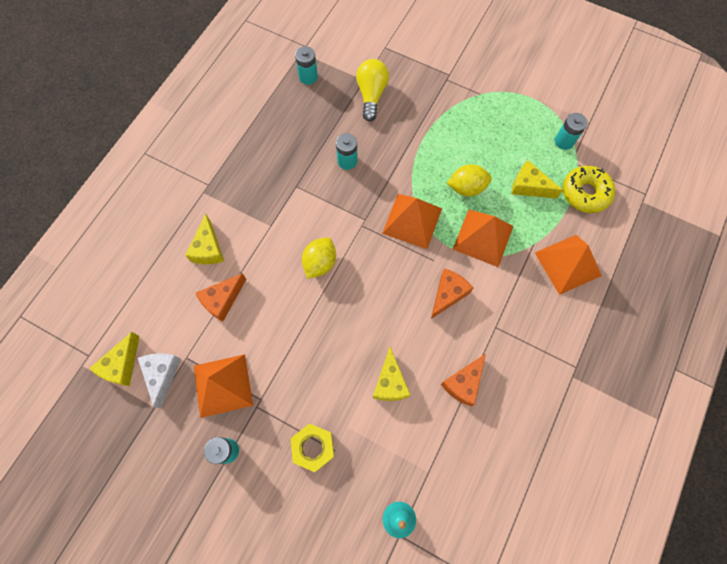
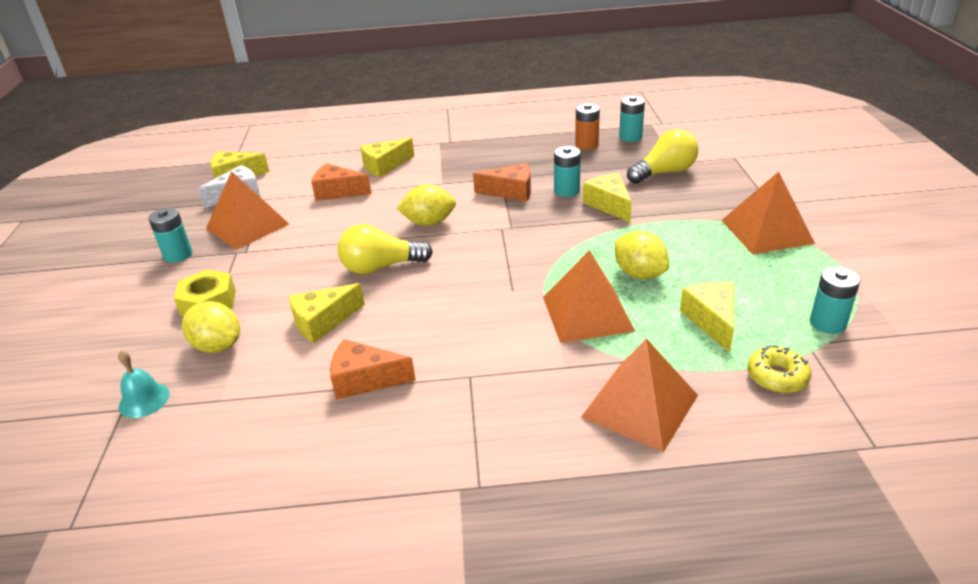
camera: 60 degrees right, 35 degrees down
orange pyramid [382,194,442,249] -> orange pyramid moved to [721,172,815,254]
orange cheese [431,268,473,319] -> orange cheese moved to [473,163,531,202]
yellow donut [562,166,615,213] -> yellow donut [747,345,812,393], size x0.65
none -> yellow lemon [182,301,240,353]
none -> yellow light bulb [337,224,433,274]
none -> orange battery [575,104,600,150]
none -> yellow cheese [583,173,632,222]

